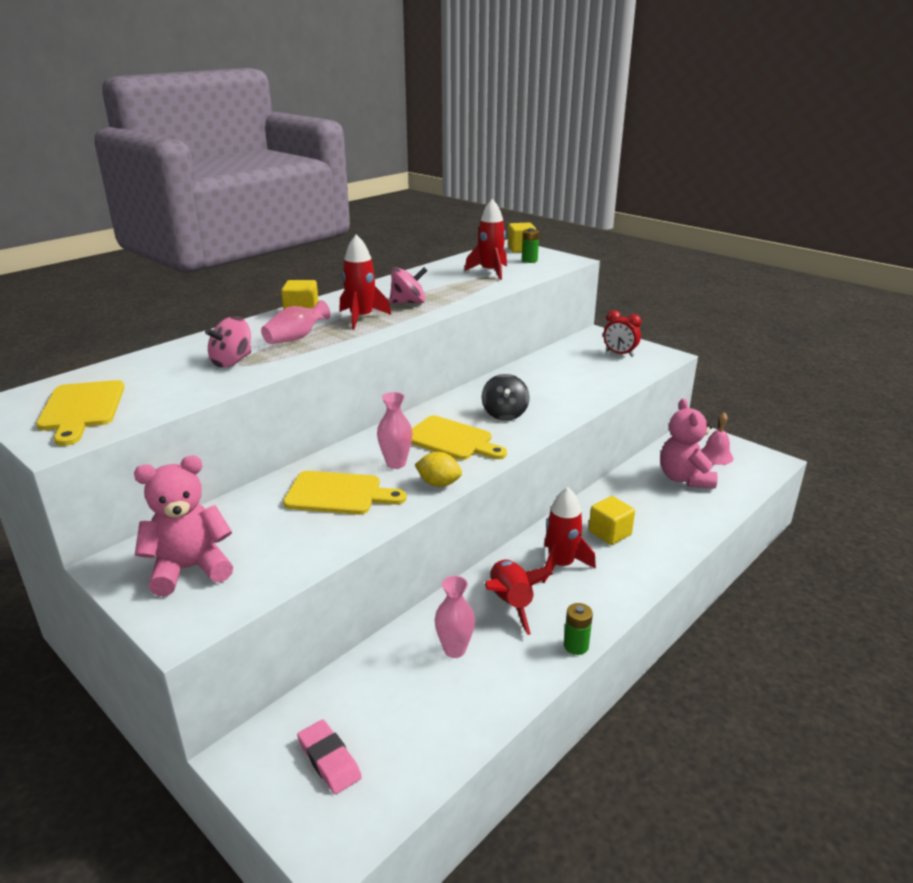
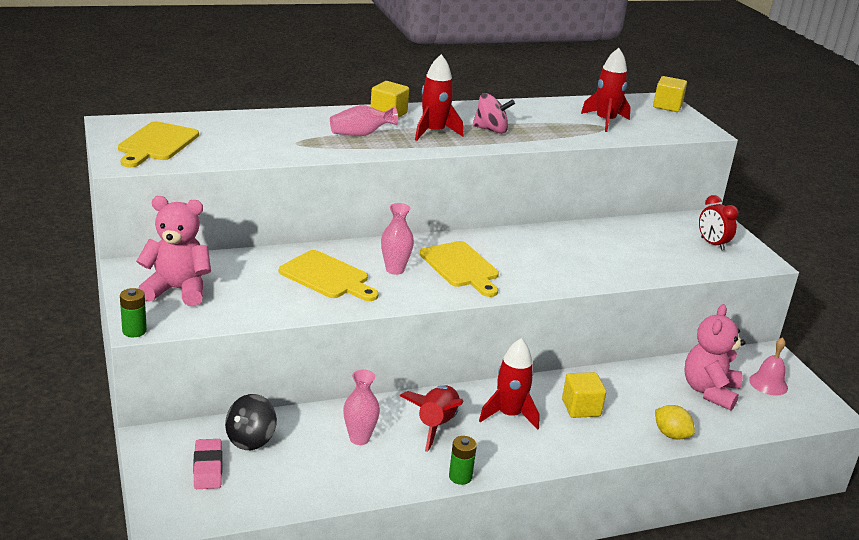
camera: 25 degrees right, 0 degrees up
pink spinning top [205,316,251,368] -> none
yellow lemon [415,452,462,487] -> yellow lemon moved to [655,405,695,440]
black spinning top [482,374,530,421] -> black spinning top moved to [225,394,277,450]
green battery [522,228,539,263] -> green battery moved to [120,288,147,337]

